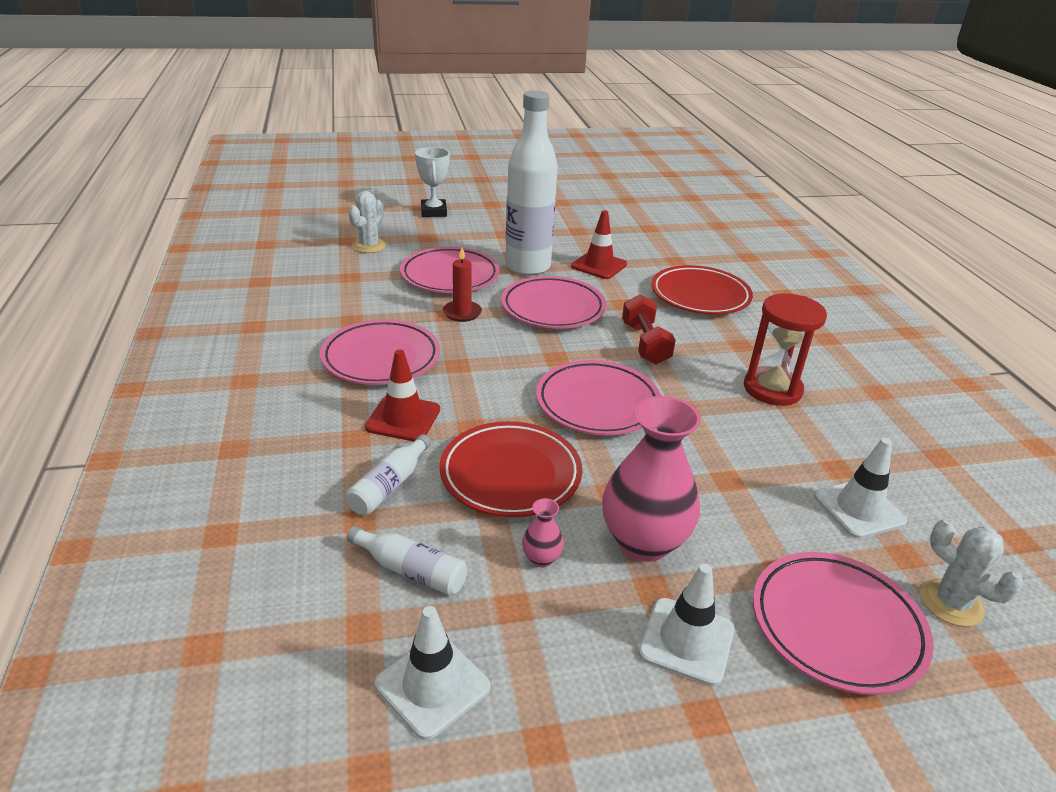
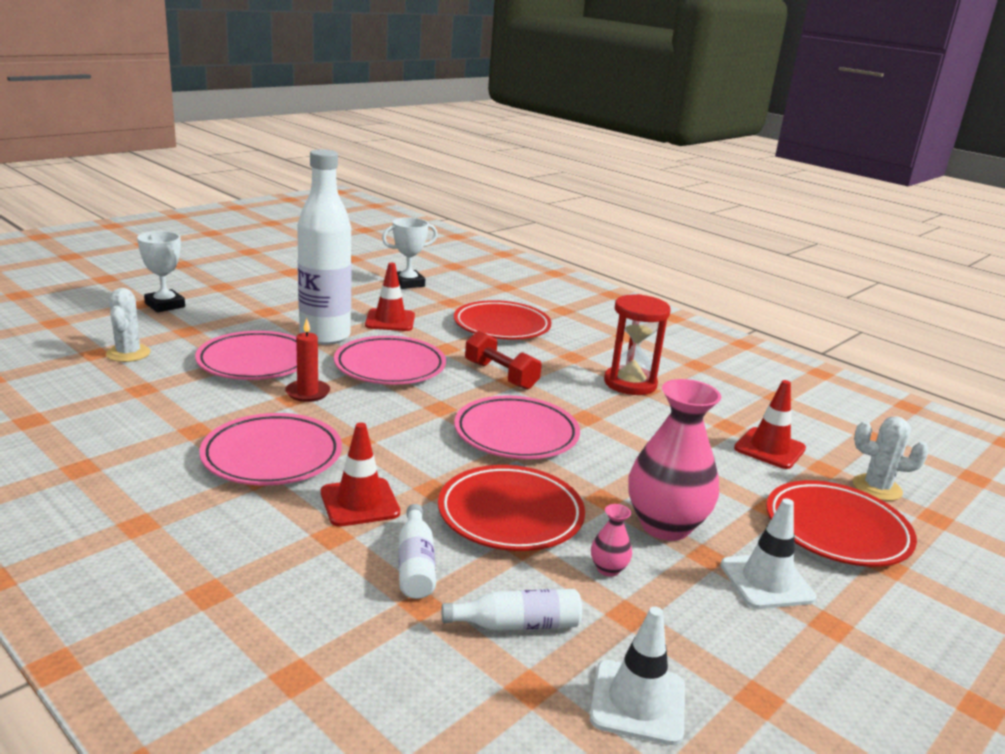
camera: 35 degrees left, 10 degrees down
pink plate [753,552,934,695] -> red plate [766,480,917,567]
white traffic cone [814,438,907,539] -> red traffic cone [734,380,806,469]
none -> white trophy [382,217,438,289]

